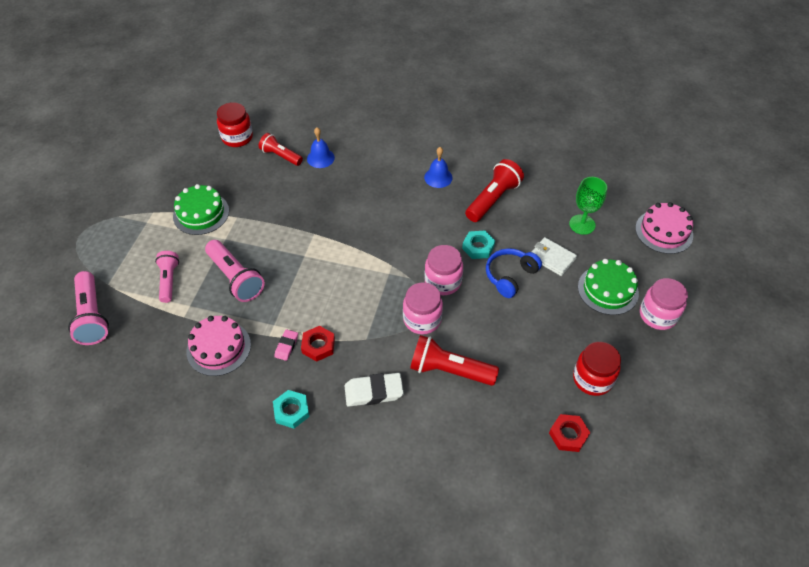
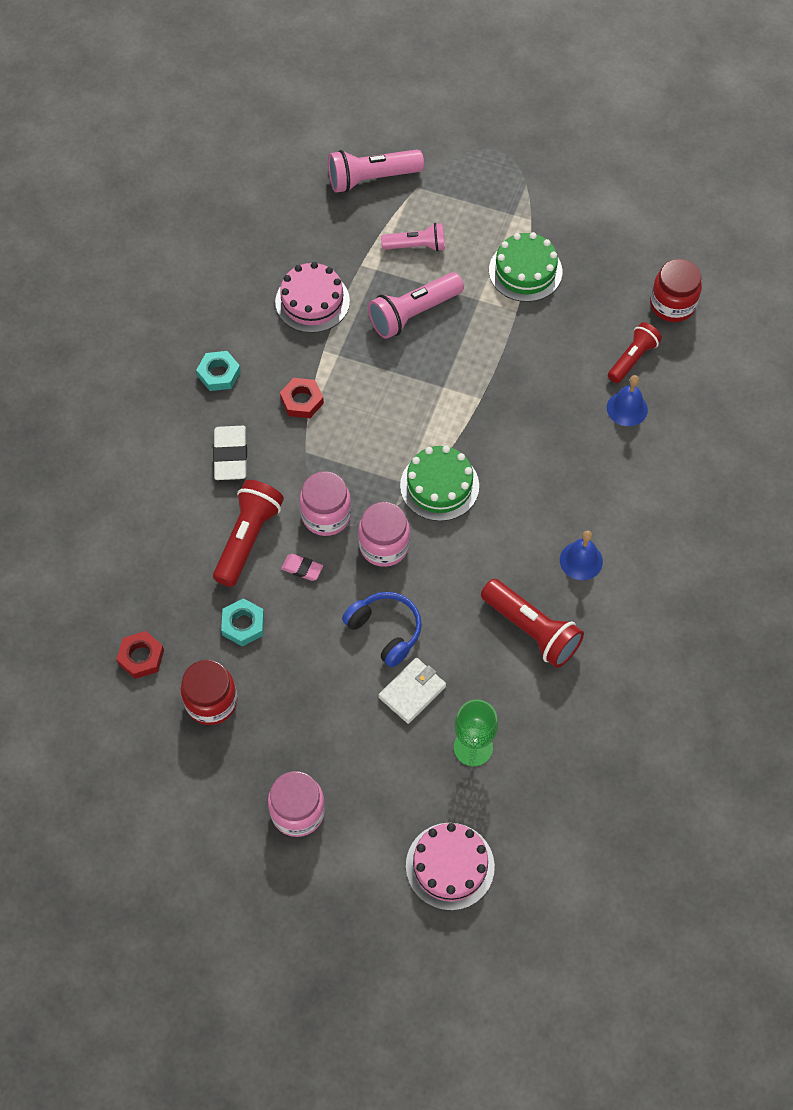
camera: 95 degrees right, 10 degrees up
pink eraser [274,329,298,361] -> pink eraser moved to [281,554,323,581]
turquoise nut [462,231,495,259] -> turquoise nut moved to [221,598,264,646]
green cake [578,259,639,315] -> green cake moved to [400,446,479,521]

